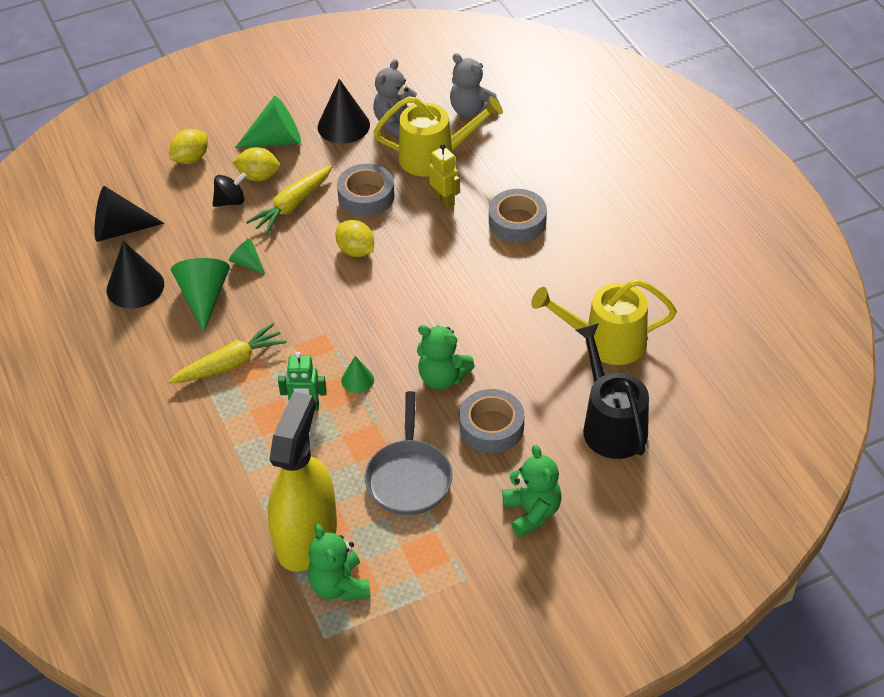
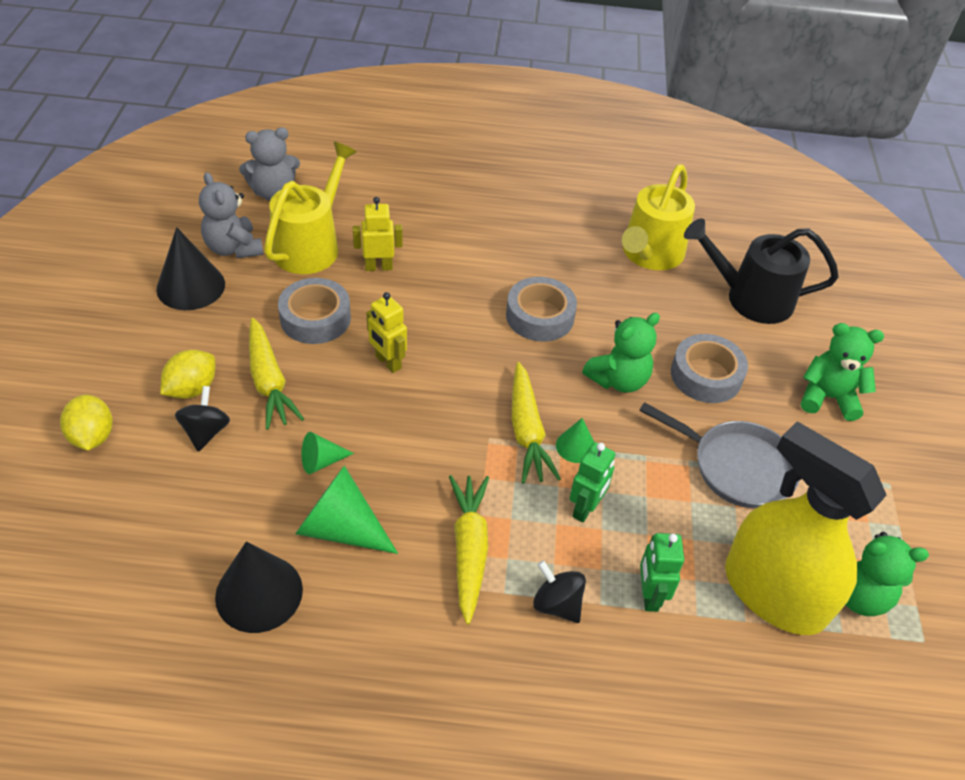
camera: 65 degrees left, 0 degrees up
black cone [94,186,164,242] -> none
green cone [235,96,301,148] -> none
yellow lemon [336,220,374,257] -> yellow robot [366,292,407,373]
grey tape [489,189,547,243] -> grey tape moved to [506,277,577,342]
none -> yellow carrot [511,362,561,484]
none -> black spinning top [533,560,586,623]
none -> green robot [640,533,684,612]

